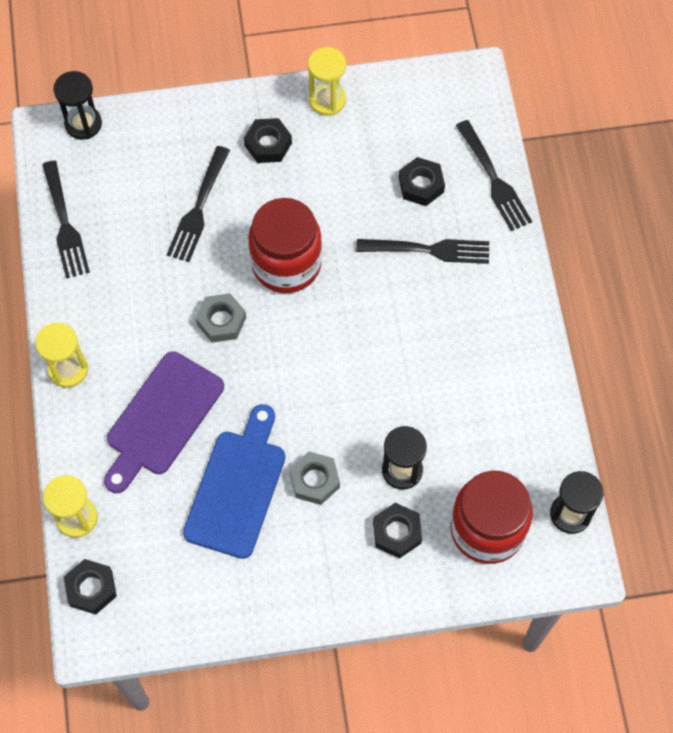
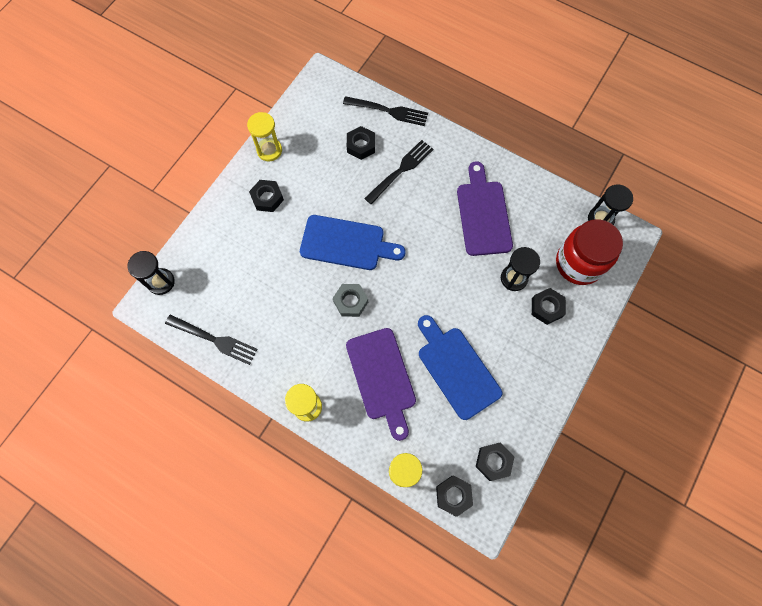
camera: 50 degrees left, 5 degrees up
black fork [167,146,230,262] -> none
red jar [248,198,322,293] -> blue cutting board [300,215,405,270]
grey nut [290,451,340,505] -> none
none -> purple cutting board [457,161,513,256]
none -> black nut [476,443,514,481]

